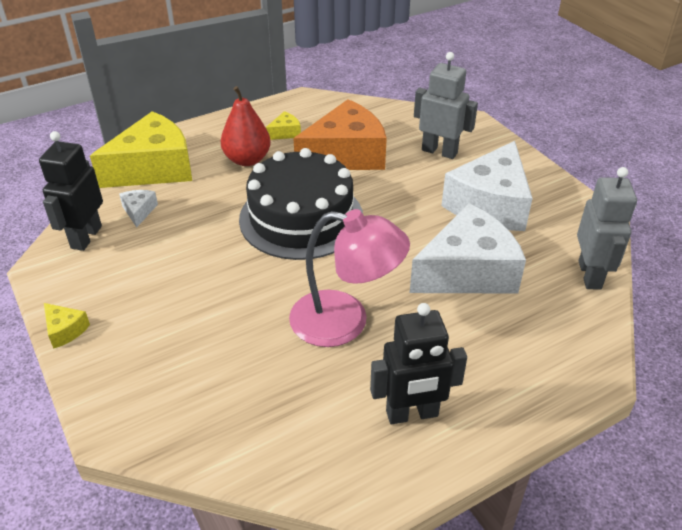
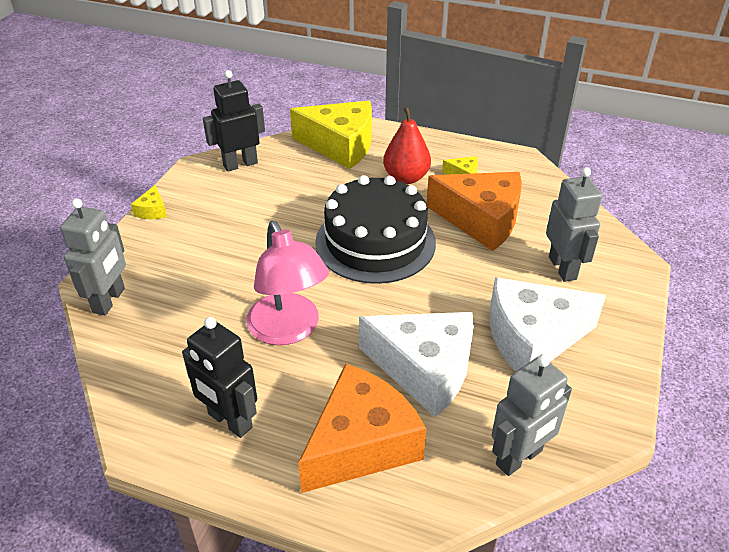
camera: 50 degrees right, 0 degrees up
white cheese [119,190,158,227] -> none
none -> grey robot [60,198,126,315]
none -> orange cheese [298,363,426,493]

